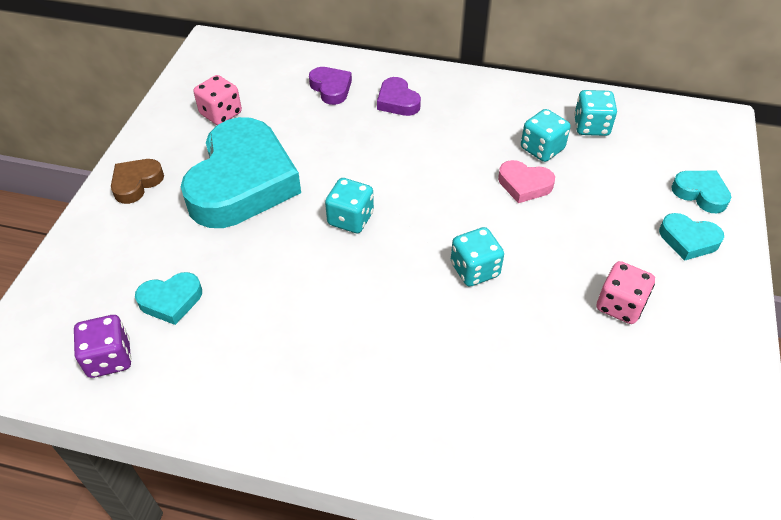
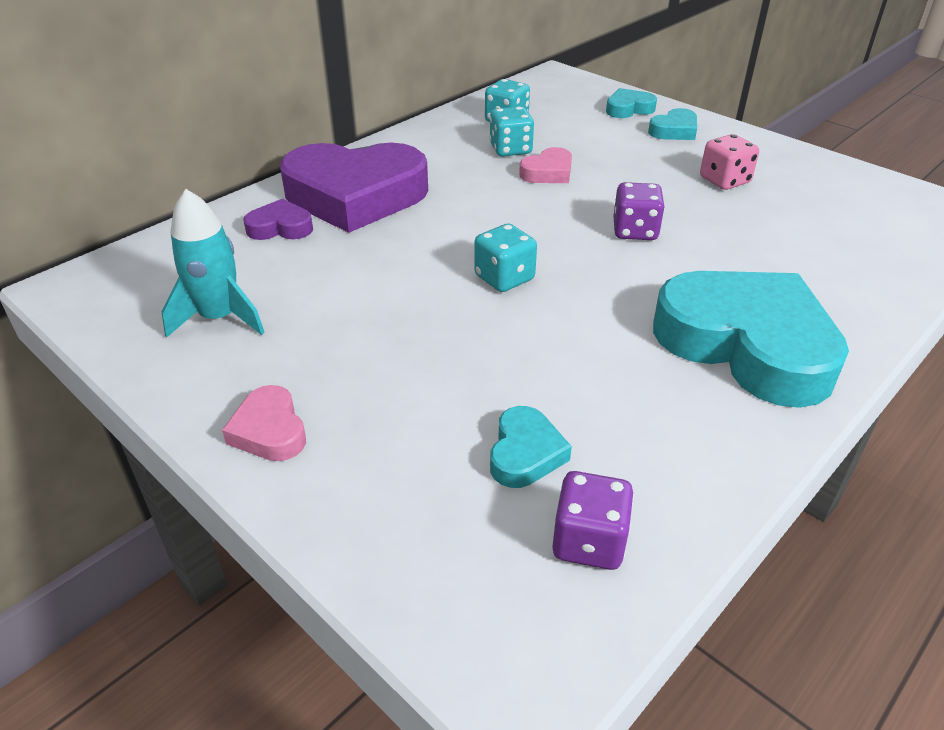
camera: 60 degrees left, 10 degrees down
brown heart [111,159,164,204] -> pink heart [222,385,306,461]
turquoise heart [181,117,301,228] -> turquoise heart moved to [653,271,849,408]
pink dice [194,75,242,125] -> turquoise rocket [161,189,265,338]
purple heart [377,77,421,116] -> purple heart [280,143,428,233], size x2.32
turquoise dice [451,227,504,287] -> purple dice [613,182,665,240]

